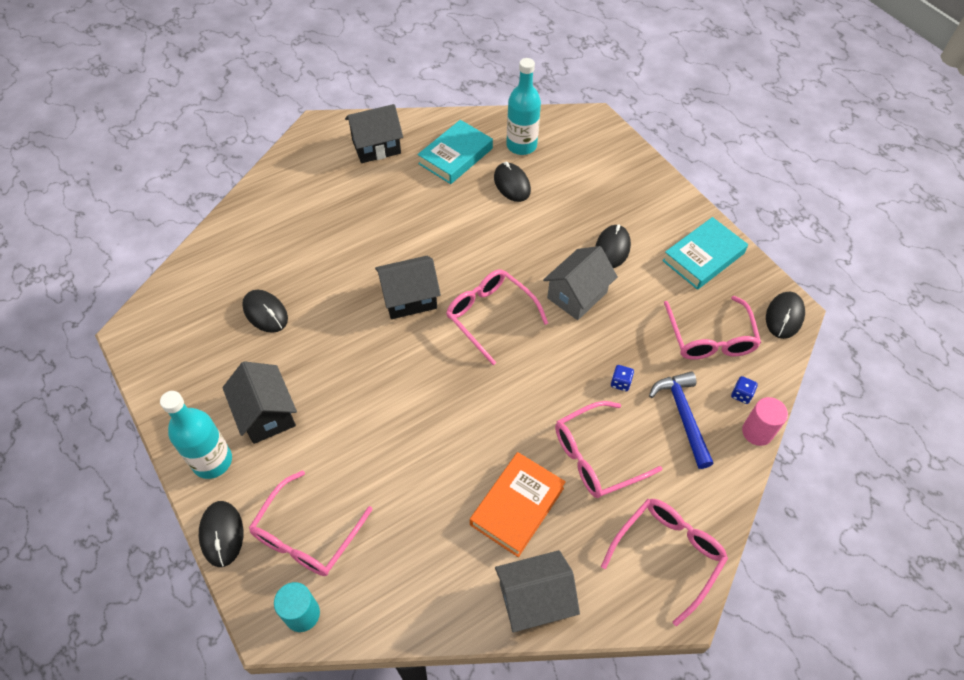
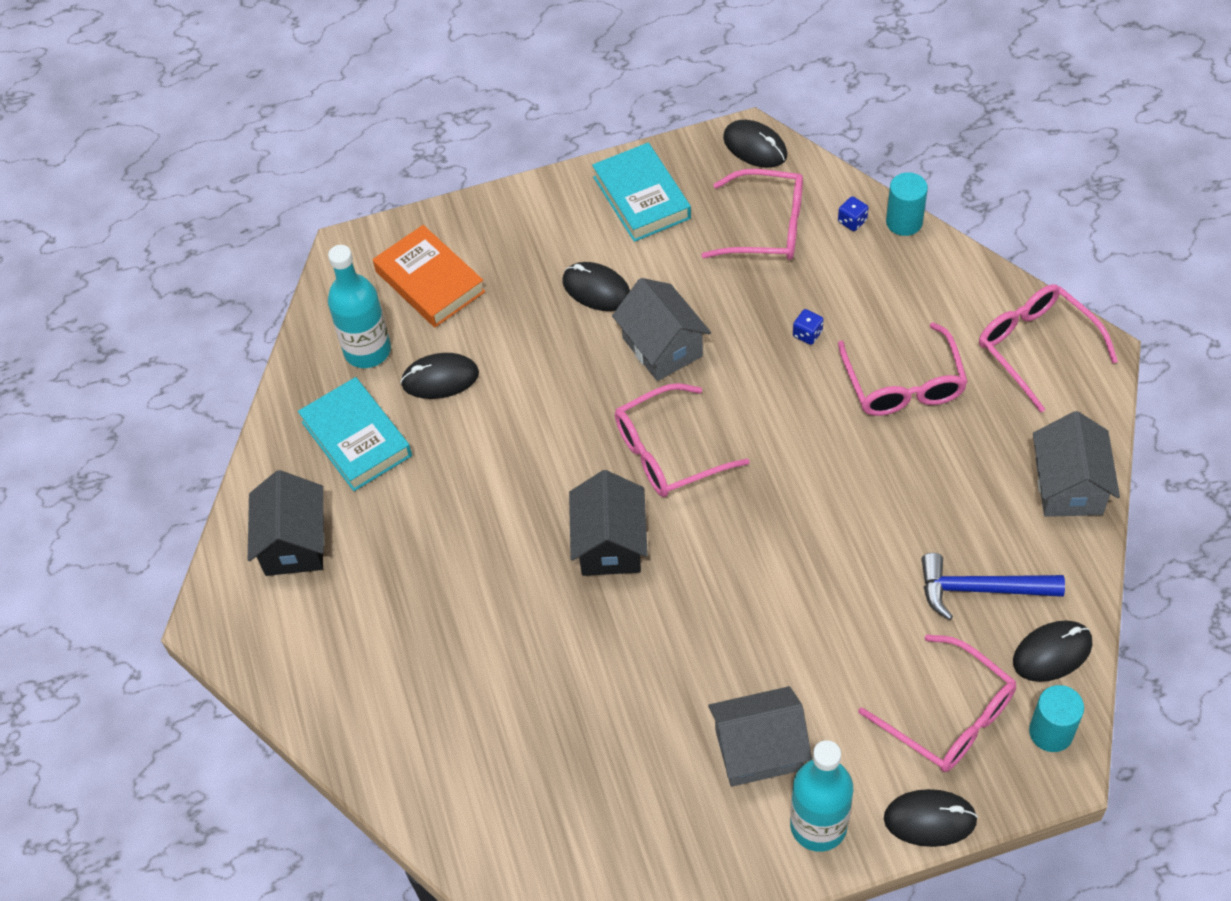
camera: 70 degrees left, 0 degrees up
black house [222,361,297,444] -> grey house [708,686,812,787]
black mouse [242,290,288,333] -> black mouse moved to [1013,621,1093,682]
orange book [470,452,566,557] -> orange book moved to [373,225,485,327]
blue hammer [649,371,714,469] -> blue hammer moved to [922,553,1065,620]
pink cylinder [742,397,788,446] -> turquoise cylinder [886,172,928,236]

